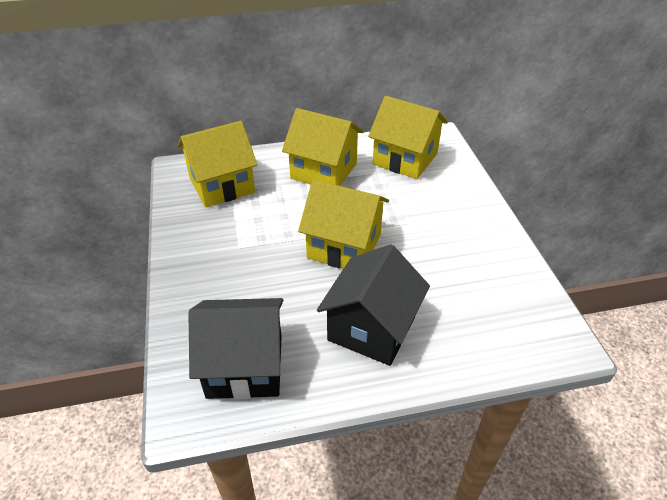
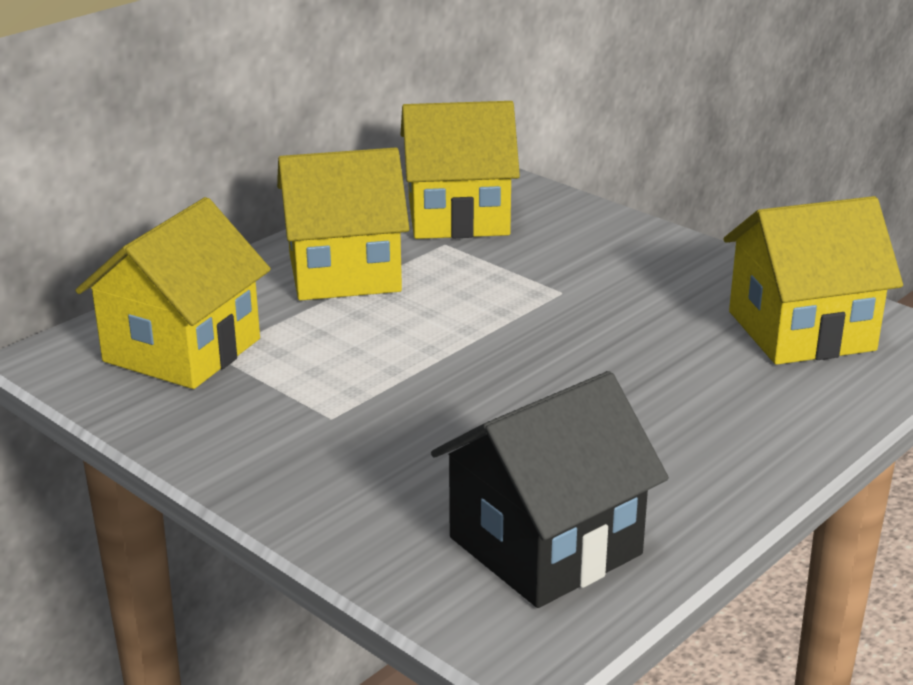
camera: 35 degrees left, 15 degrees down
yellow house [298,180,389,269] -> yellow house moved to [724,196,903,365]
black house [317,244,430,366] -> none

